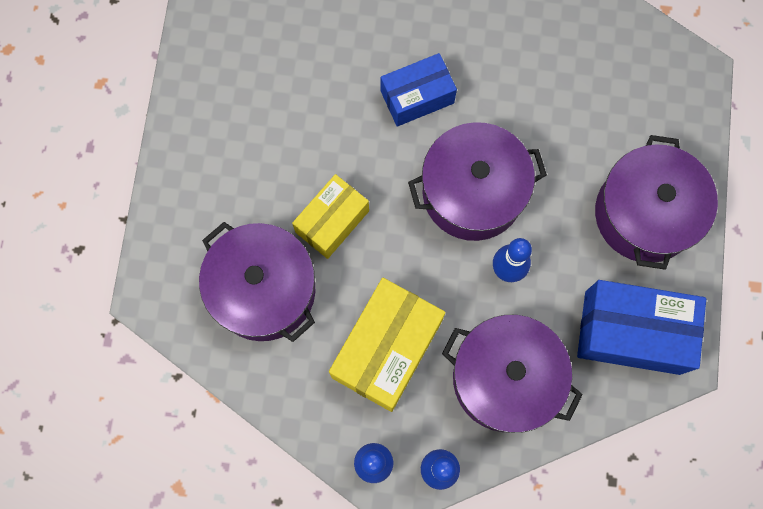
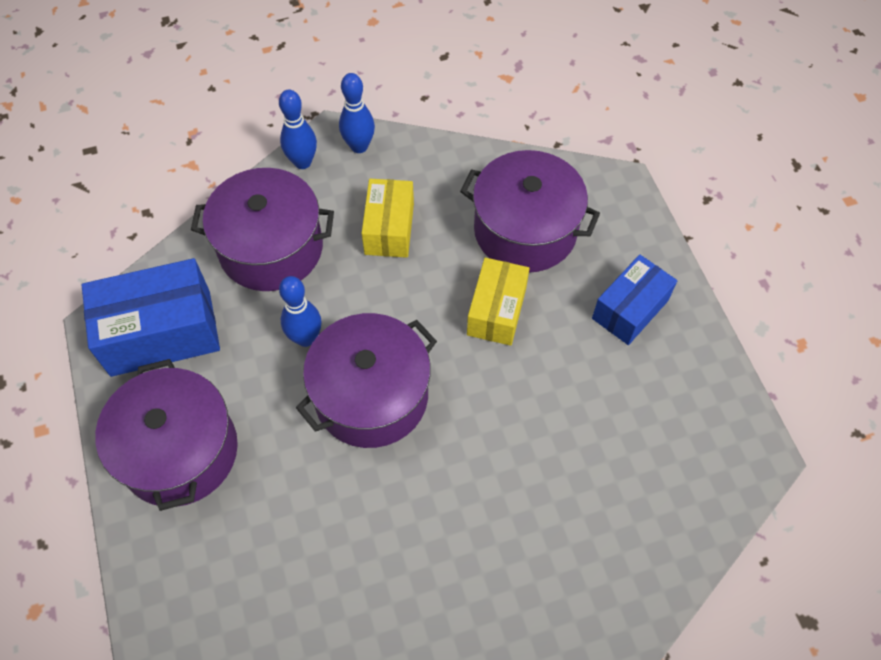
camera: 155 degrees right, 15 degrees down
yellow box [329,278,445,412] -> yellow box [362,179,414,258], size x0.64
blue box [381,53,457,127] -> blue box moved to [592,254,677,345]

